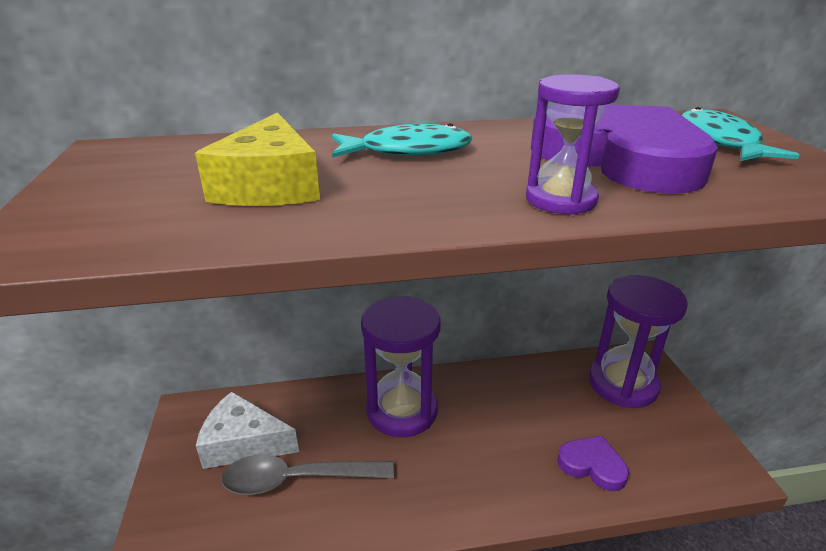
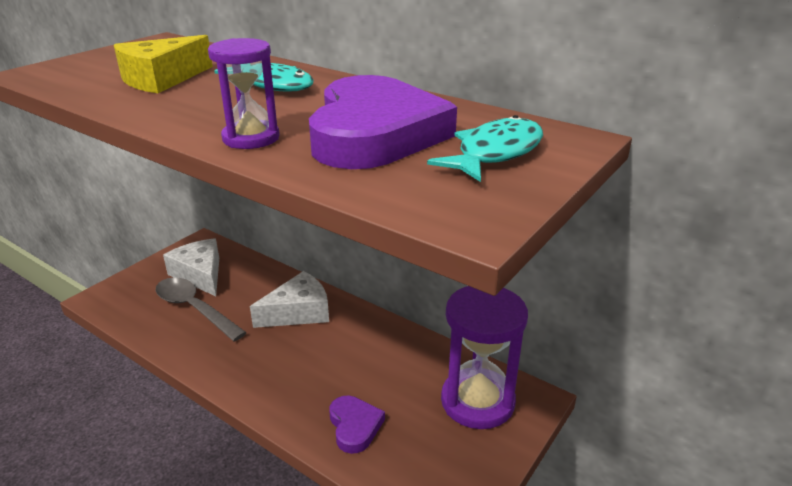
camera: 45 degrees right, 0 degrees up
purple hourglass [361,296,441,437] -> white cheese [250,271,329,328]

